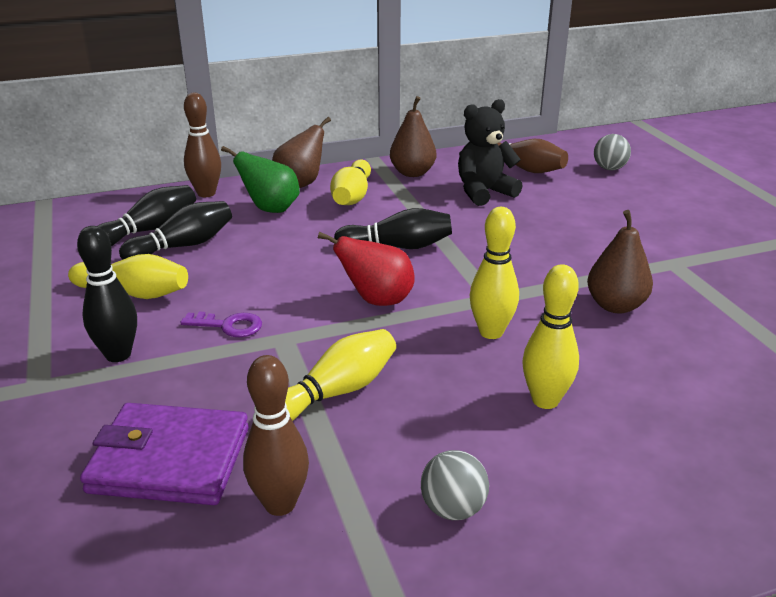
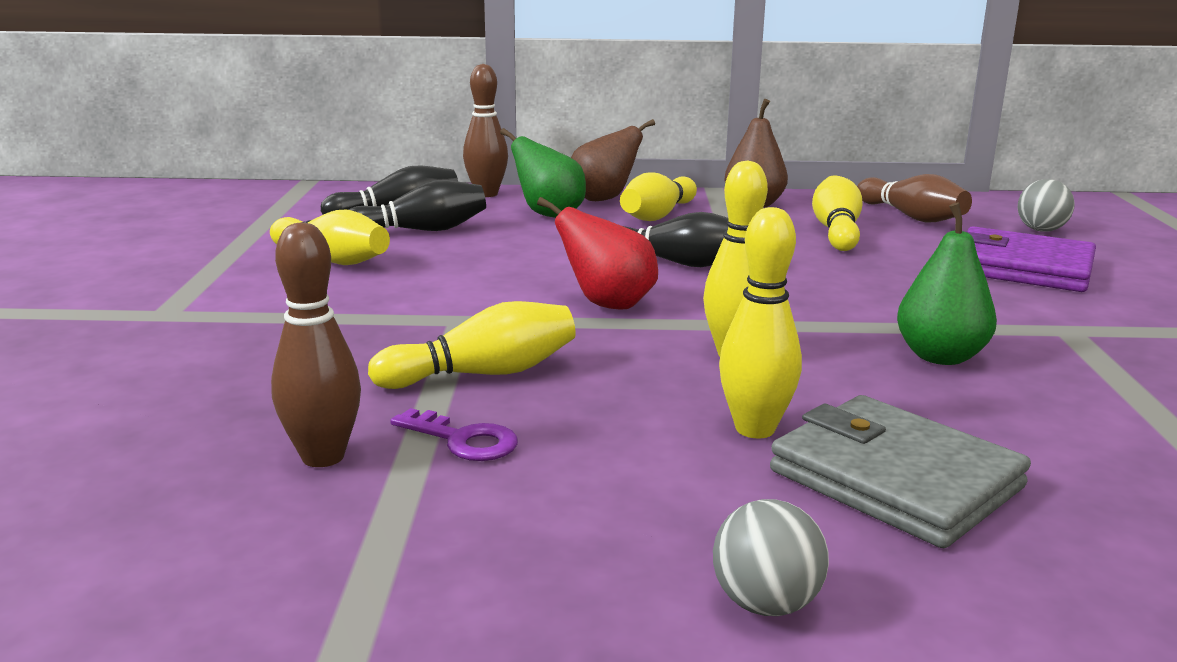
camera: 20 degrees right, 10 degrees down
black bowling pin [77,226,137,362] -> none
purple wallet [80,403,249,505] -> purple wallet moved to [964,226,1096,292]
purple key [180,312,262,337] -> purple key moved to [390,408,518,461]
grey ball [421,450,489,520] -> grey ball moved to [713,499,829,616]
black teddy bear [458,99,522,206] -> yellow bowling pin [812,175,863,251]
brown pear [587,210,653,313] -> green pear [897,202,997,365]
none -> grey wallet [770,395,1031,548]

